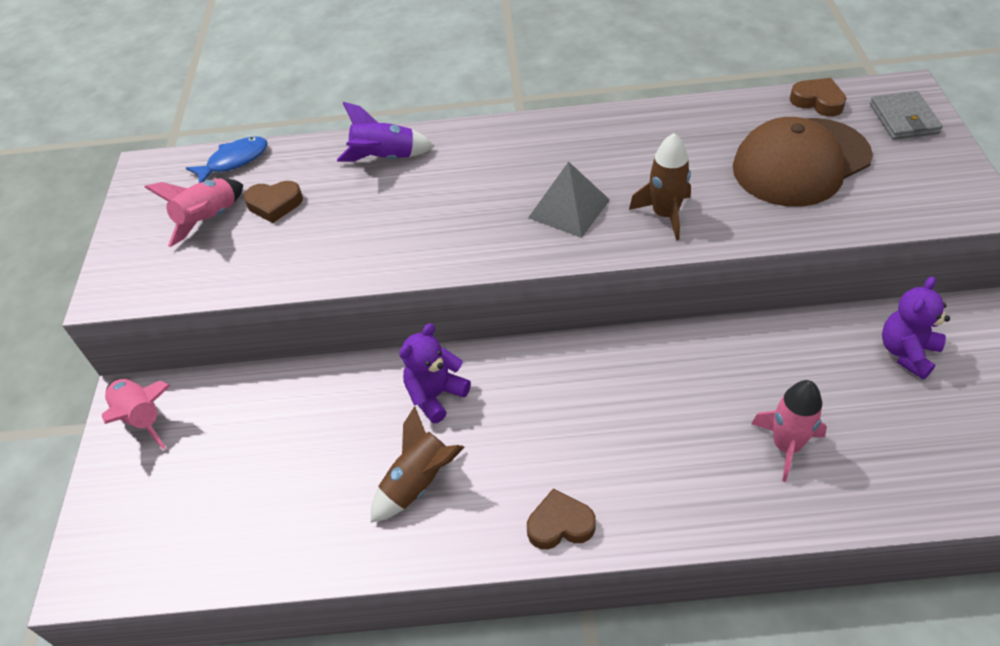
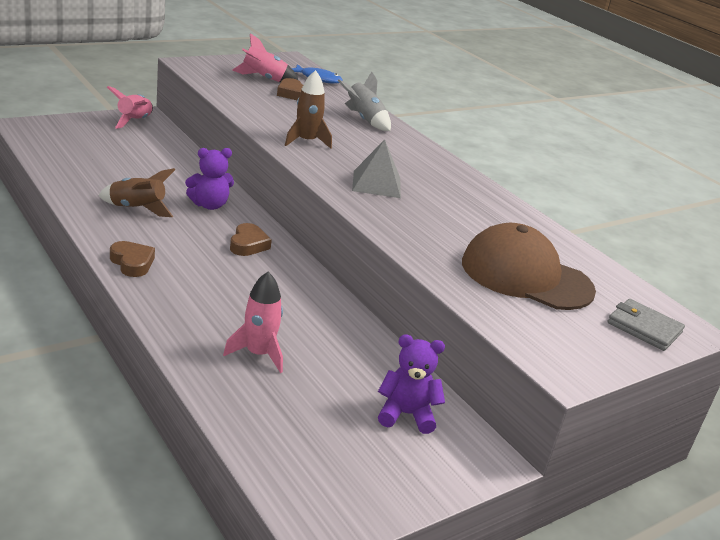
camera: 50 degrees right, 20 degrees down
purple rocket [337,102,434,162] -> grey rocket [337,72,391,131]
purple teddy bear [399,323,471,424] -> purple teddy bear turned 150 degrees clockwise [185,148,234,210]
brown rocket [629,133,691,240] -> brown rocket moved to [285,70,332,149]
brown heart [790,78,847,117] -> brown heart moved to [230,223,272,256]
grey wallet [870,91,943,140] -> grey wallet turned 75 degrees clockwise [607,299,685,351]

